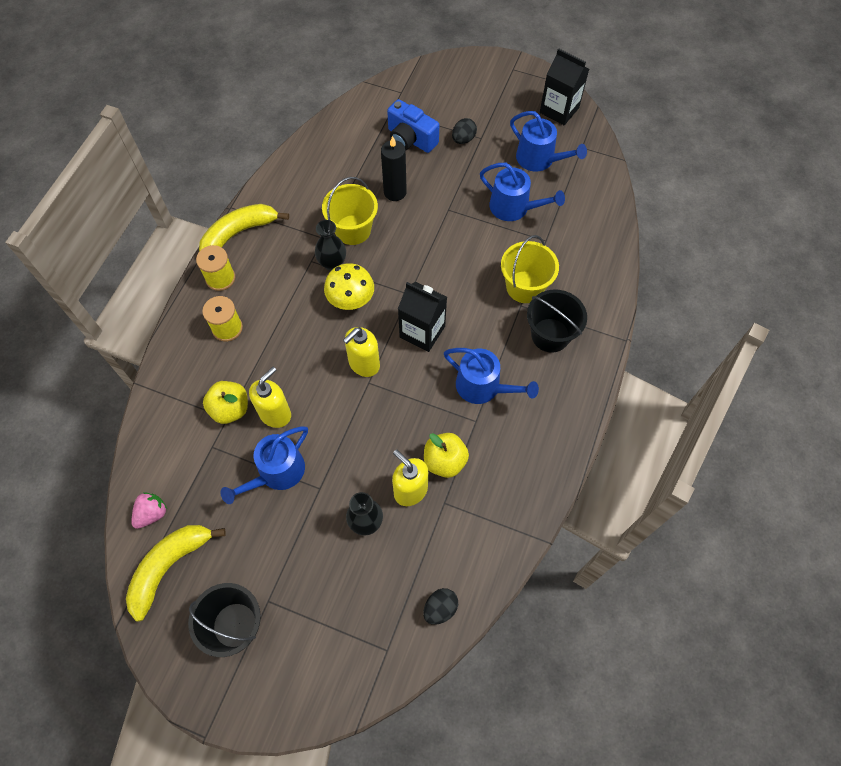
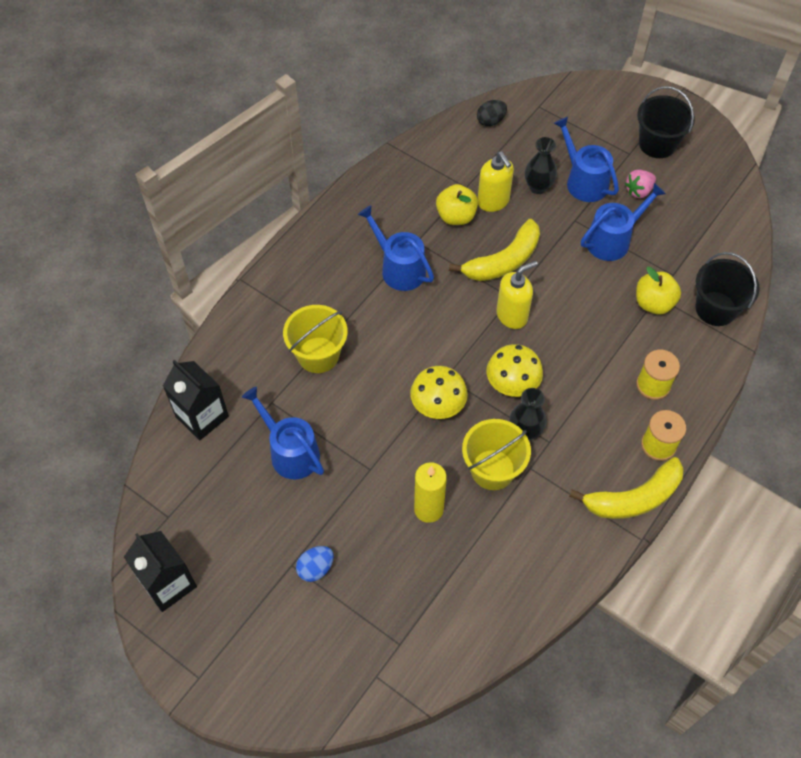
camera: 165 degrees left, 5 degrees down
yellow banana [126,525,226,622] -> yellow banana moved to [449,219,540,281]
pink strawberry [131,492,167,529] -> pink strawberry moved to [625,170,656,198]
yellow soap dispenser [249,367,291,428] -> none
black candle [381,136,407,201] -> yellow candle [414,462,447,523]
blue camera [387,99,439,153] -> none
black carton [398,282,447,352] -> black carton moved to [163,360,229,440]
black egg [452,118,477,144] -> blue egg [296,546,334,582]
blue watering can [510,111,587,172] -> blue watering can moved to [554,117,619,202]
black bucket [527,289,587,353] -> black bucket moved to [696,252,760,326]
none -> yellow mushroom [410,366,468,419]

